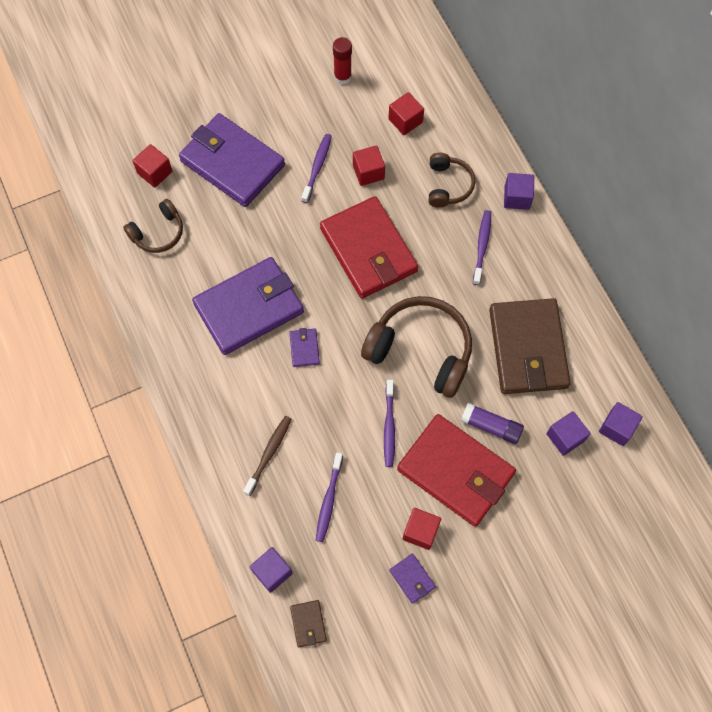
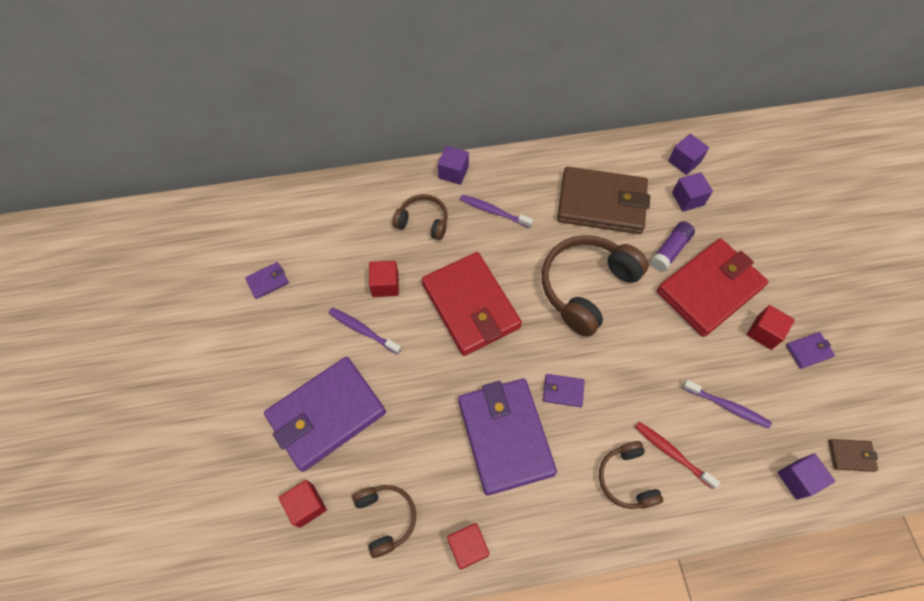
camera: 75 degrees left, 5 degrees down
brown toothbrush [243,416,291,496] -> red toothbrush [635,422,720,489]
red wallet [320,196,418,298] -> red wallet turned 75 degrees clockwise [422,252,522,356]
red glue stick [333,37,352,85] -> purple wallet [245,262,289,299]
purple toothbrush [384,380,395,467] -> none
red cube [388,92,424,135] -> red cube moved to [447,523,490,570]
none -> brown headphones [599,441,663,509]

